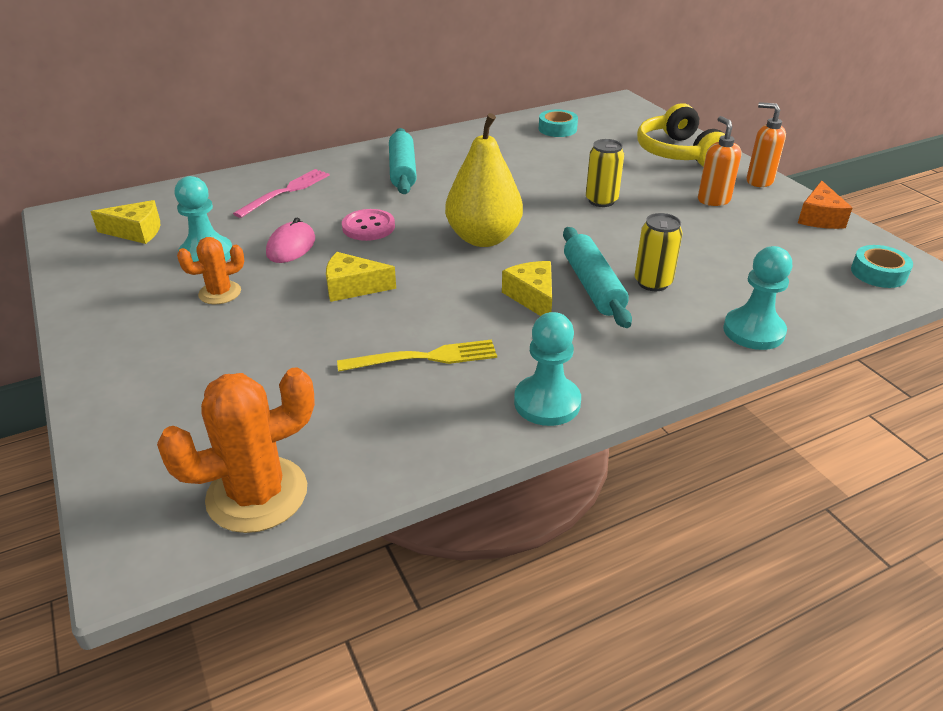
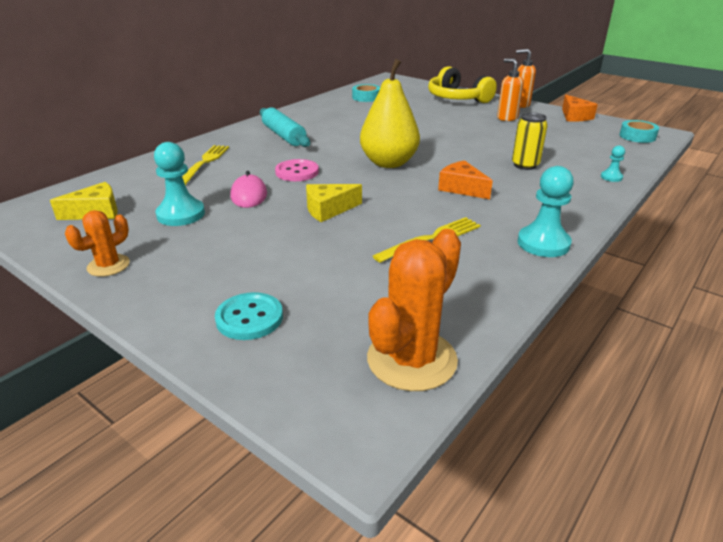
camera: 25 degrees left, 5 degrees down
orange cactus [177,237,244,304] -> orange cactus moved to [65,210,130,277]
pink fork [233,169,330,218] -> yellow fork [182,145,229,185]
yellow cheese [502,261,552,316] -> orange cheese [438,160,493,199]
turquoise rolling pin [563,227,632,328] -> none
yellow can [586,139,624,207] -> none
turquoise pawn [723,246,792,350] -> turquoise pawn [601,145,625,182], size x0.50
none -> turquoise button [215,292,283,340]

